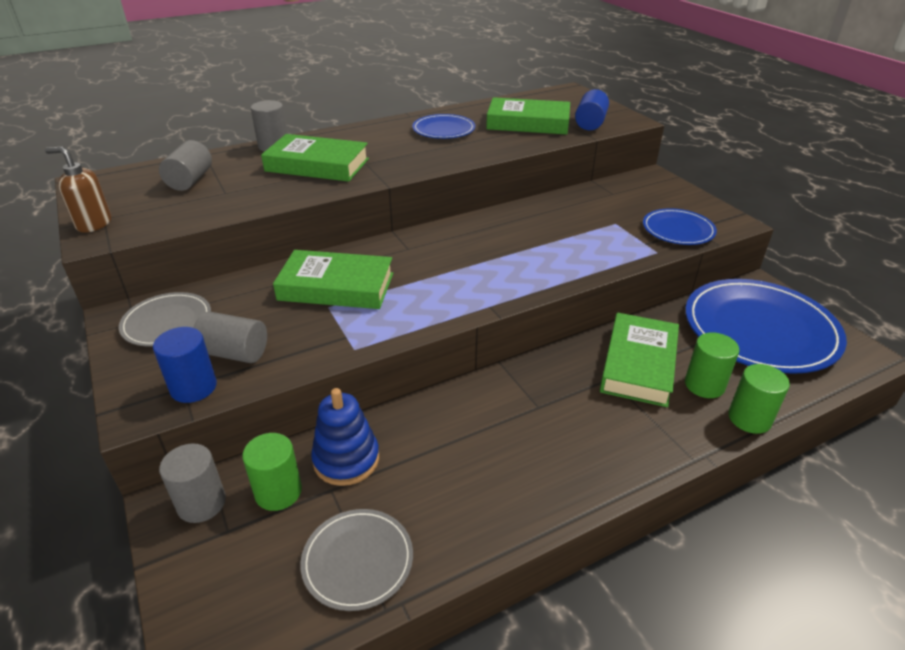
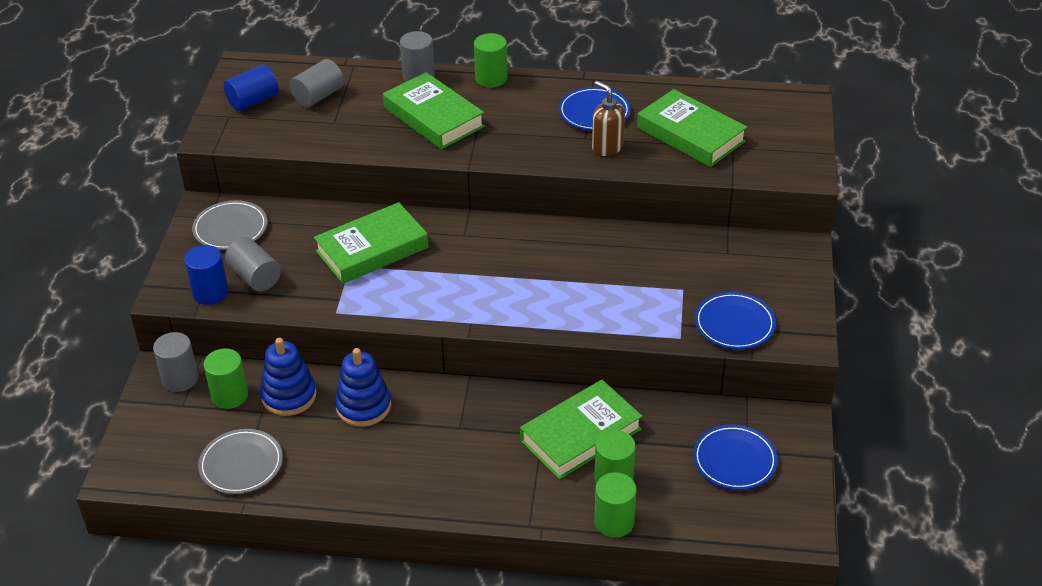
camera: 35 degrees right, 5 degrees up
brown soap dispenser [45,147,111,233] -> brown soap dispenser moved to [592,81,625,156]
green book [273,250,393,309] -> green book turned 75 degrees counterclockwise [314,202,429,284]
blue cylinder [575,89,609,130] -> blue cylinder moved to [224,65,279,111]
blue plate [685,279,847,374] -> blue plate [693,425,778,490], size x0.52
none -> blue stacking toy [335,348,391,427]
none -> green cylinder [474,33,507,88]

